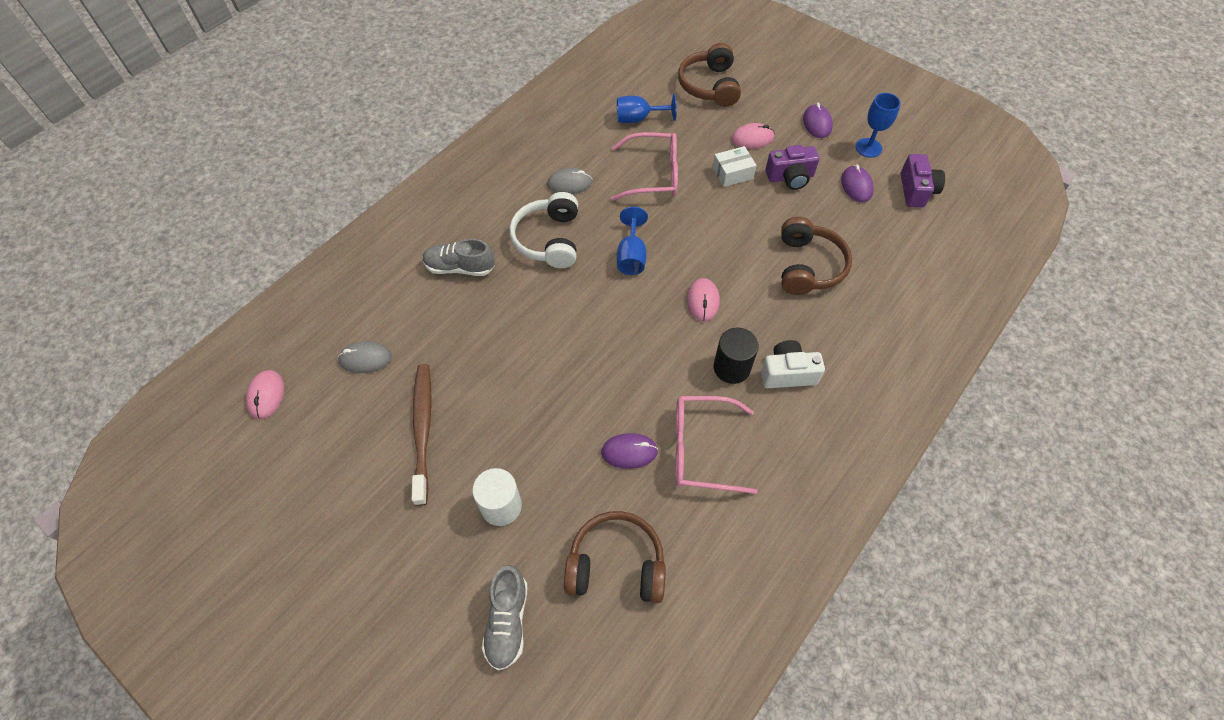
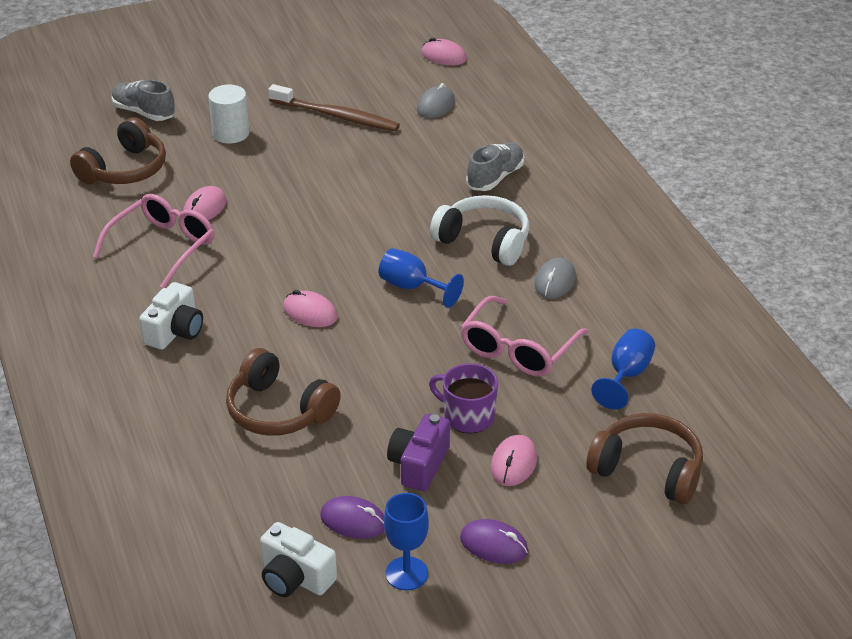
camera: 120 degrees right, 20 degrees down
purple mouse [601,433,658,469] -> pink mouse [183,186,227,220]
white box [713,146,757,187] -> purple mug [429,363,498,433]
black cylinder [714,328,758,384] -> none
purple camera [901,154,945,207] -> white camera [260,522,337,597]

